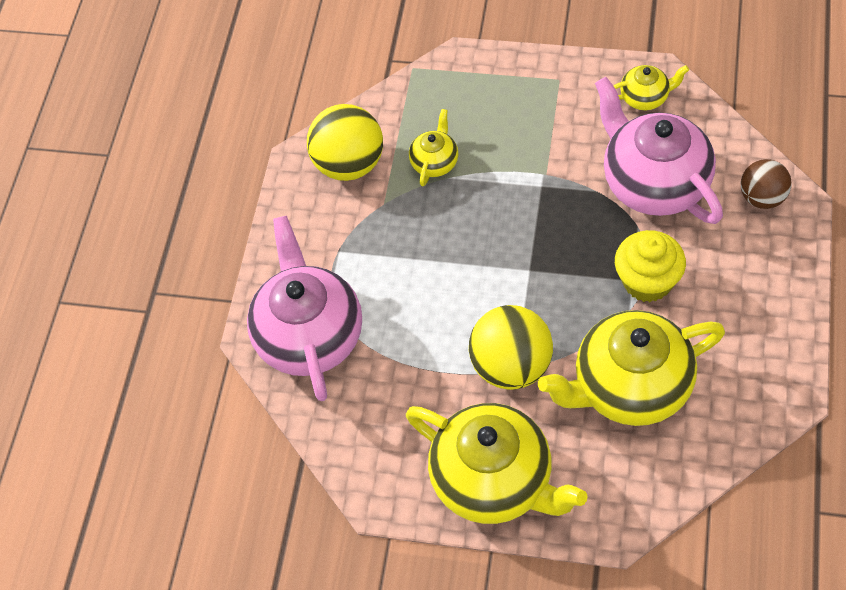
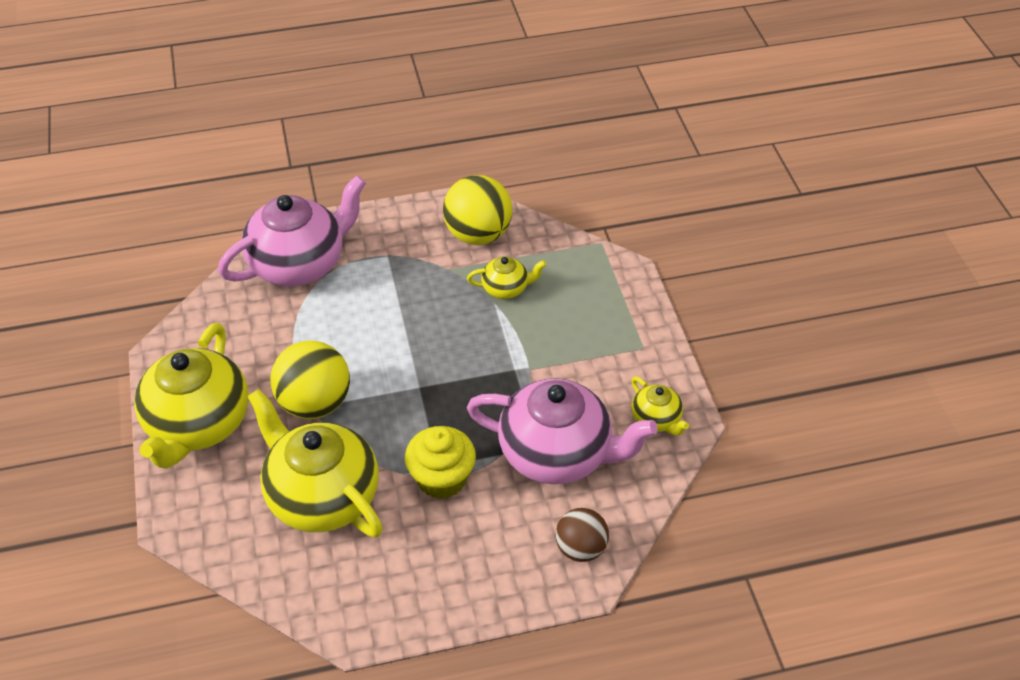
camera: 60 degrees right, 10 degrees down
pink teapot [595,77,723,224] -> pink teapot turned 75 degrees clockwise [467,378,658,484]

